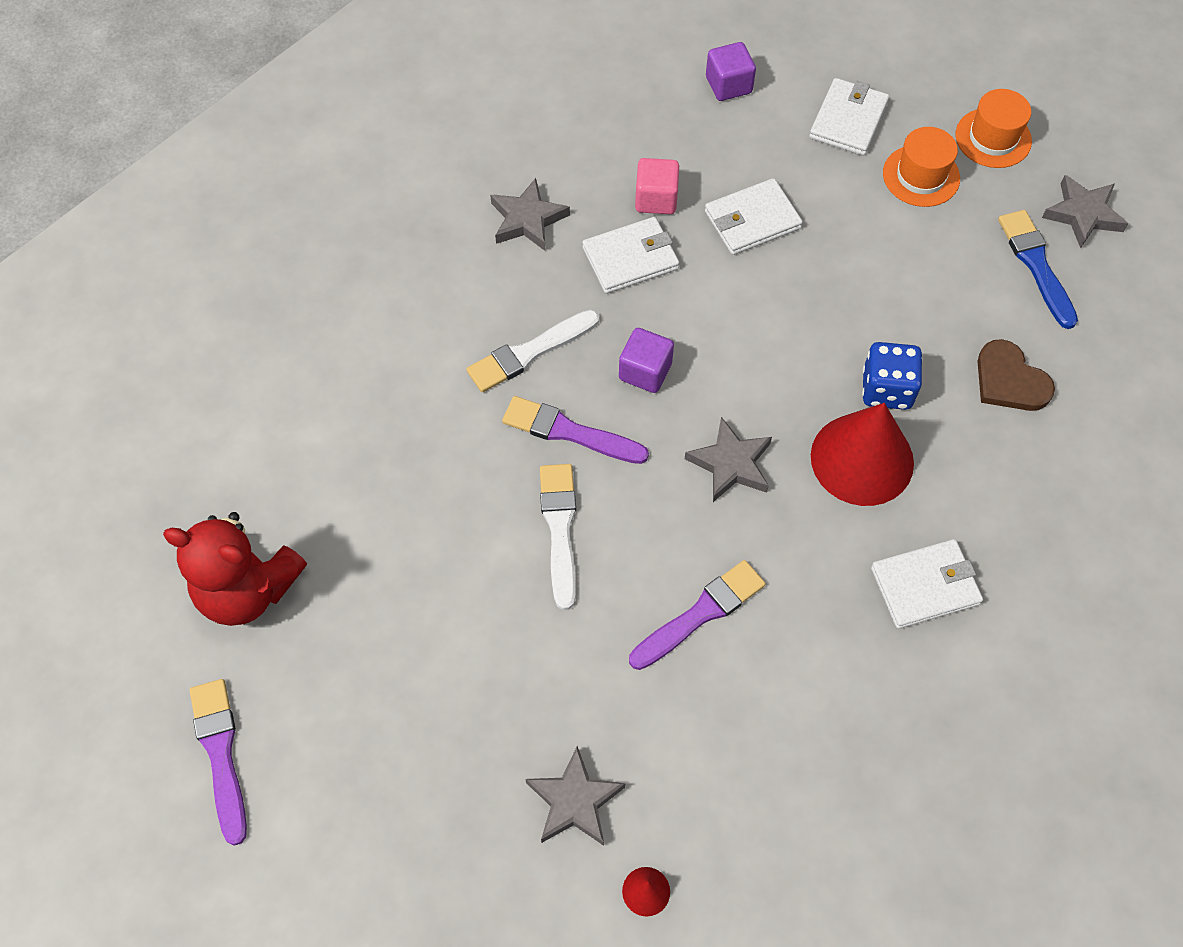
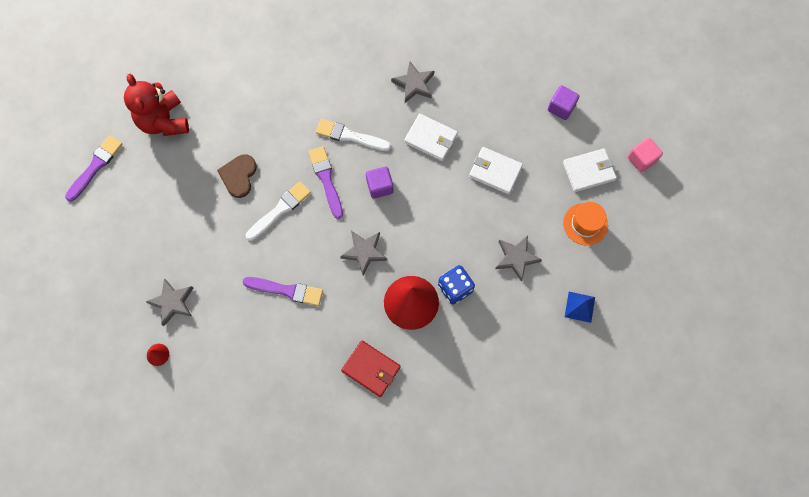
camera: 50 degrees right, 10 degrees up
pink cube [635,158,679,214] -> pink cube moved to [628,138,663,172]
white wallet [871,539,983,629] -> red wallet [341,341,401,397]
orange hat [956,89,1032,168] -> none
brown heart [977,339,1055,411] -> brown heart moved to [217,154,257,198]
blue brush [998,210,1078,329] -> blue pyramid [565,292,595,323]
grey star [1042,175,1128,248] -> grey star moved to [495,235,542,282]

